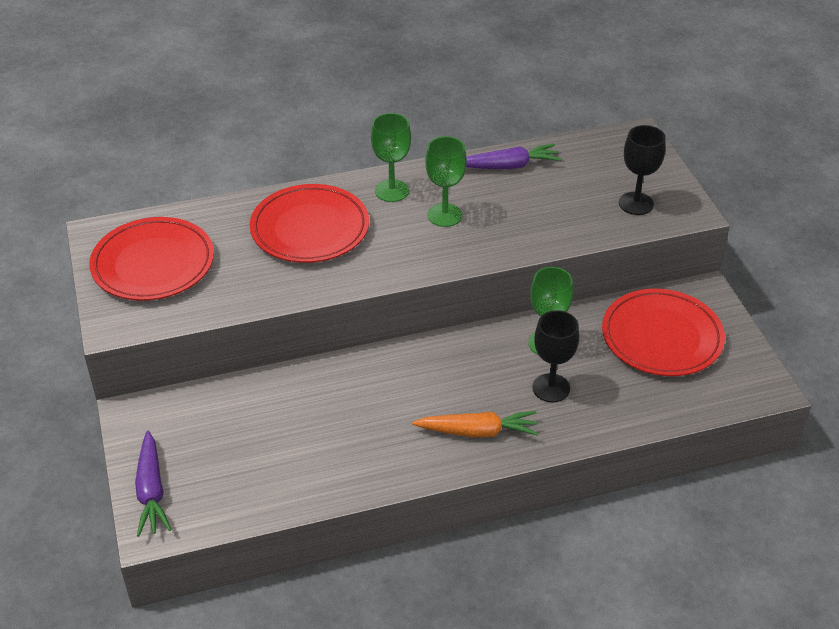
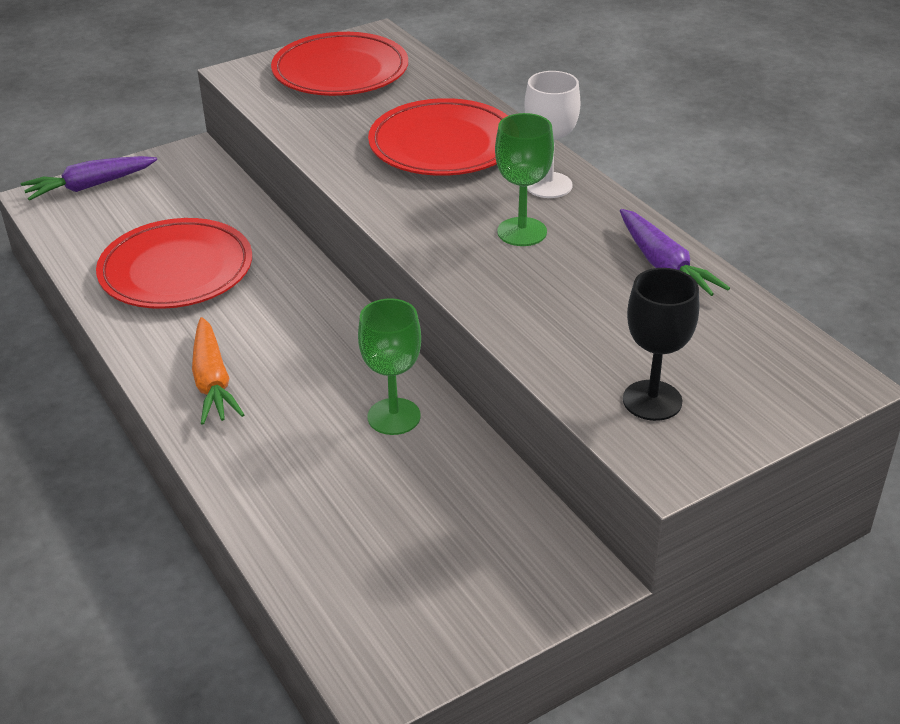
camera: 75 degrees right, 5 degrees down
green goblet [371,113,411,202] -> white goblet [524,71,580,198]
black goblet [532,310,579,402] -> none
red plate [602,289,725,376] -> red plate moved to [96,218,252,309]

